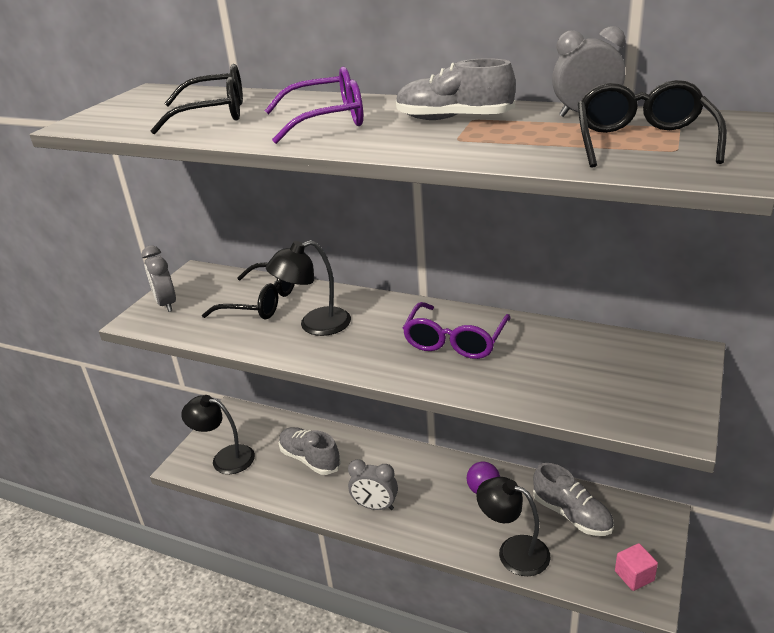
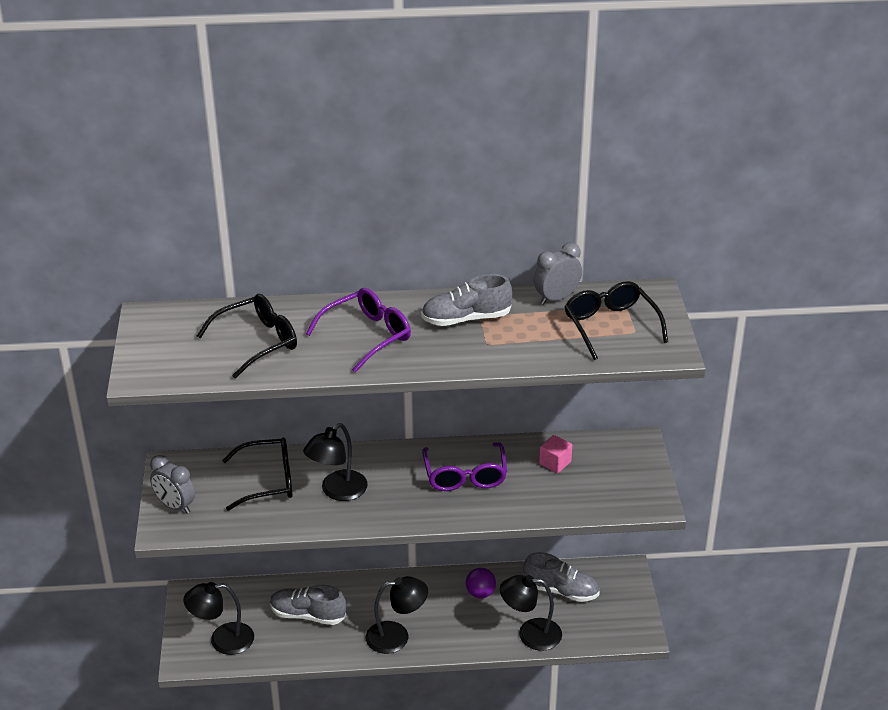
camera: 30 degrees left, 5 degrees up
grey clock [348,459,398,510] -> black lamp [366,576,428,654]
pink cube [615,543,658,591] -> pink cube moved to [539,435,572,473]

